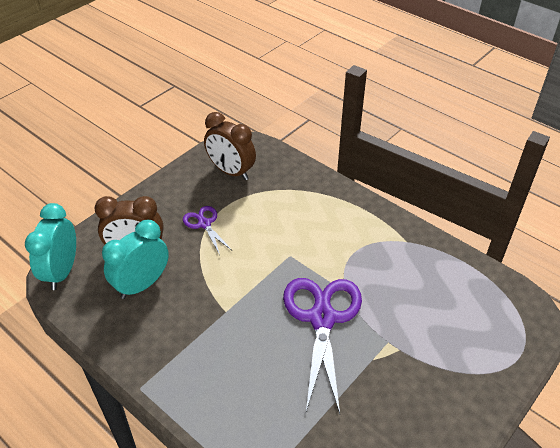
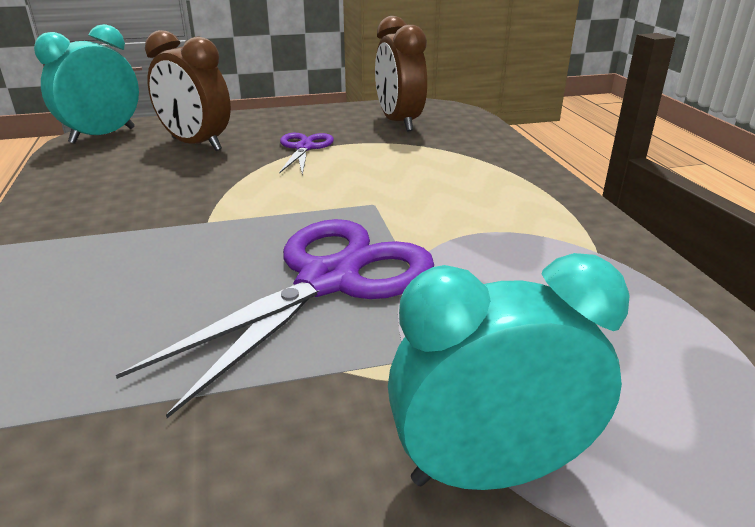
camera: 35 degrees right, 15 degrees down
turquoise clock [102,220,169,299] -> turquoise clock moved to [388,253,630,490]

